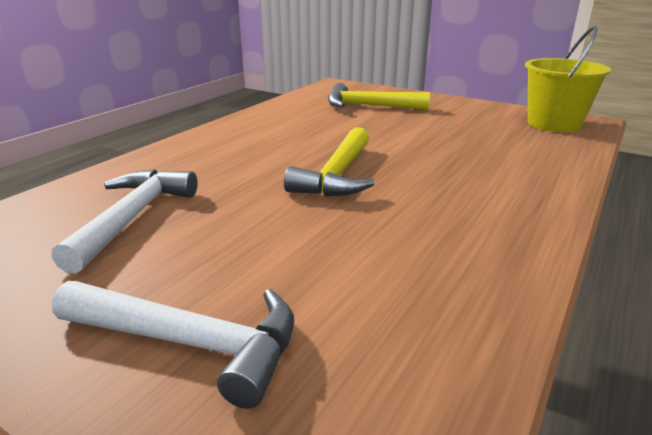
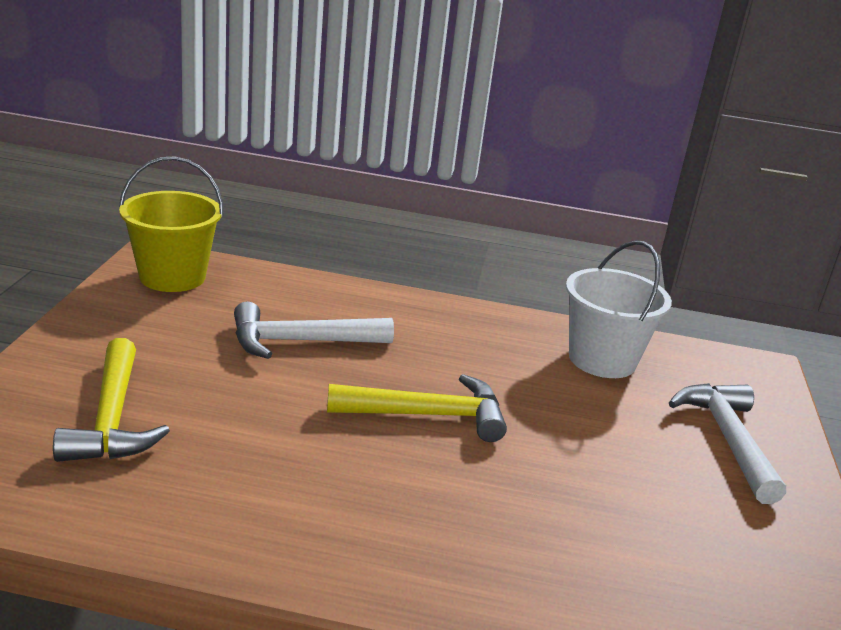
camera: 115 degrees left, 0 degrees up
white hammer [51,169,198,274] -> white hammer moved to [234,301,394,359]
none -> white bucket [566,240,672,378]

